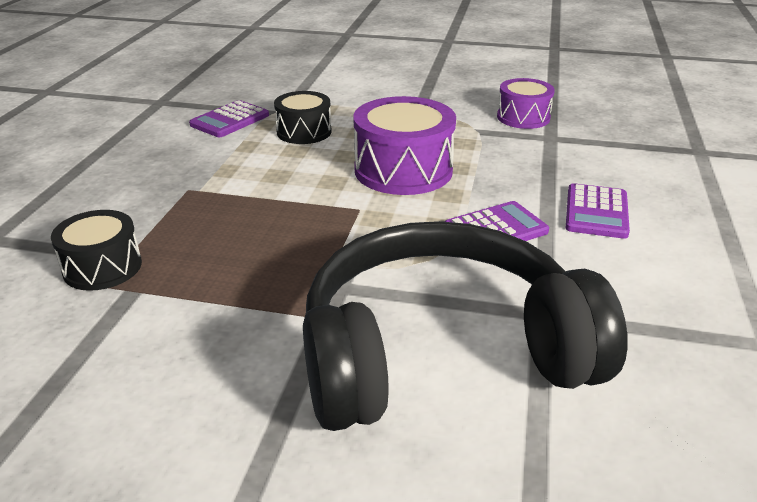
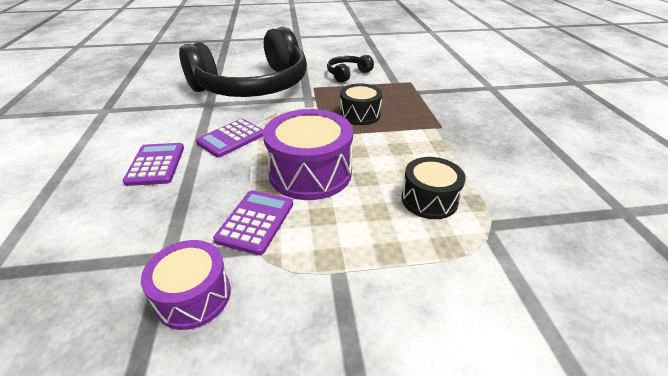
camera: 160 degrees right, 5 degrees up
black drum [51,210,142,291] -> black drum moved to [340,83,382,125]
purple calculator [189,100,269,137] -> purple calculator moved to [213,190,293,255]
none -> black headphones [327,55,374,83]

